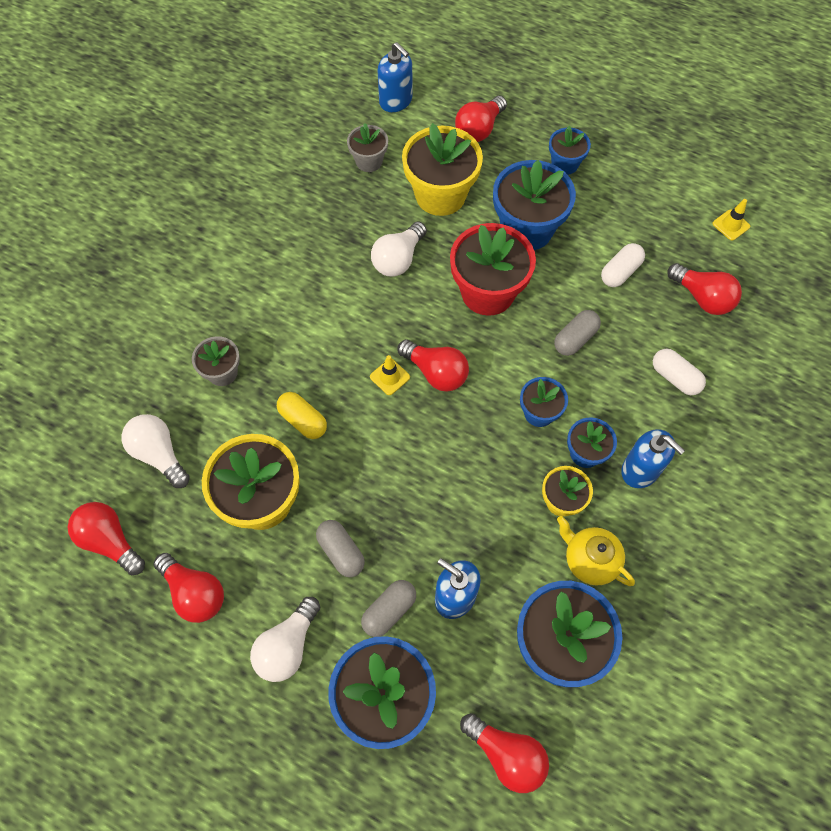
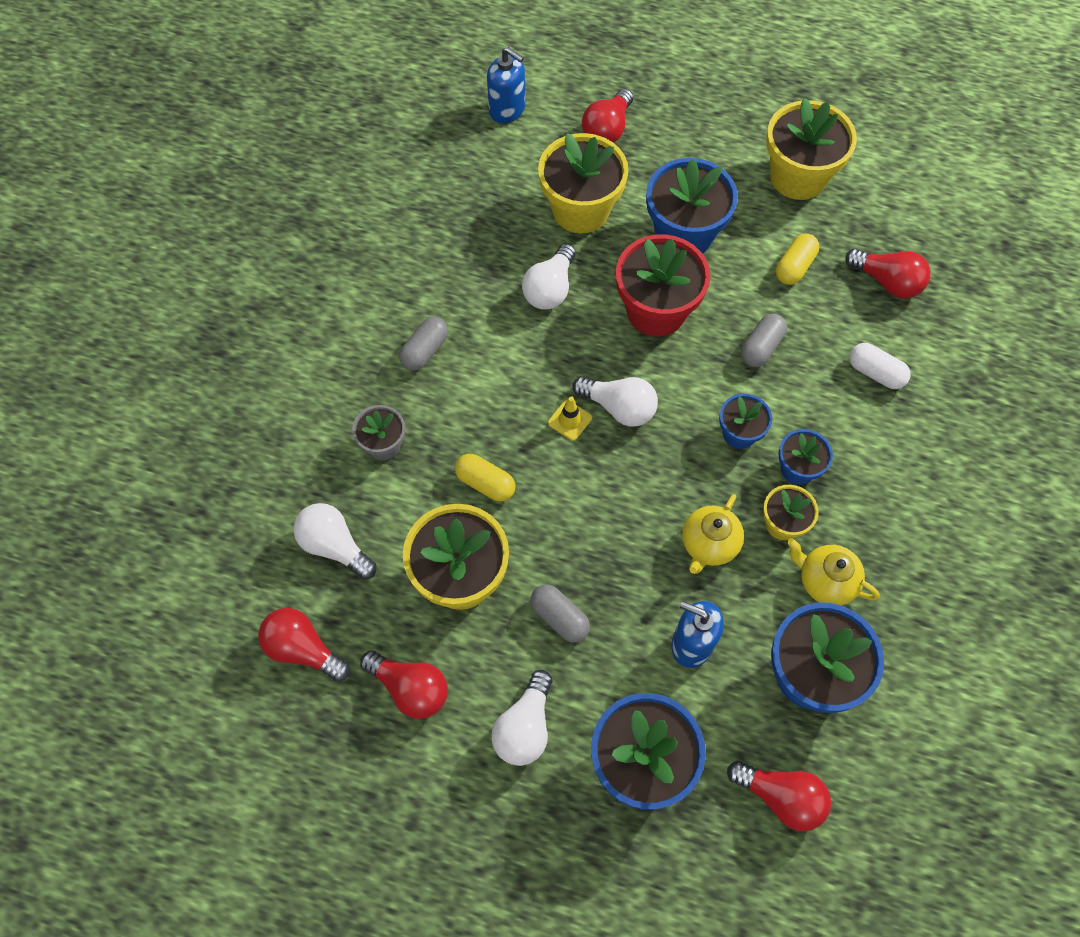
camera: 10 degrees left, 0 degrees up
grey flower pot [347,123,388,172] -> none
grey capsule [361,580,416,637] -> grey capsule moved to [399,317,448,370]
red light bulb [397,340,469,392] -> white light bulb [573,377,658,427]
blue flower pot [549,126,591,175] -> none
white capsule [601,243,645,287] -> yellow capsule [776,234,819,285]
blue soap dispenser [621,429,685,488] -> none
yellow traffic cone [712,199,750,241] -> none
none -> yellow teapot [682,494,744,574]
none -> yellow flower pot [766,98,857,200]

